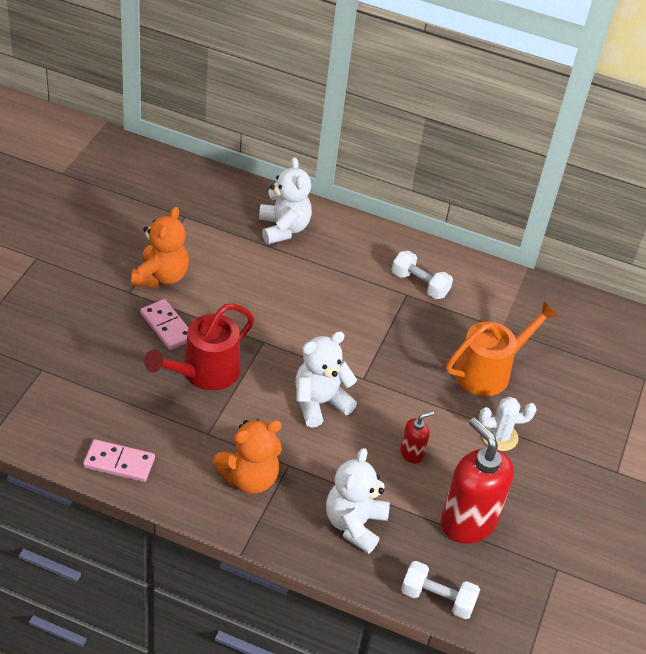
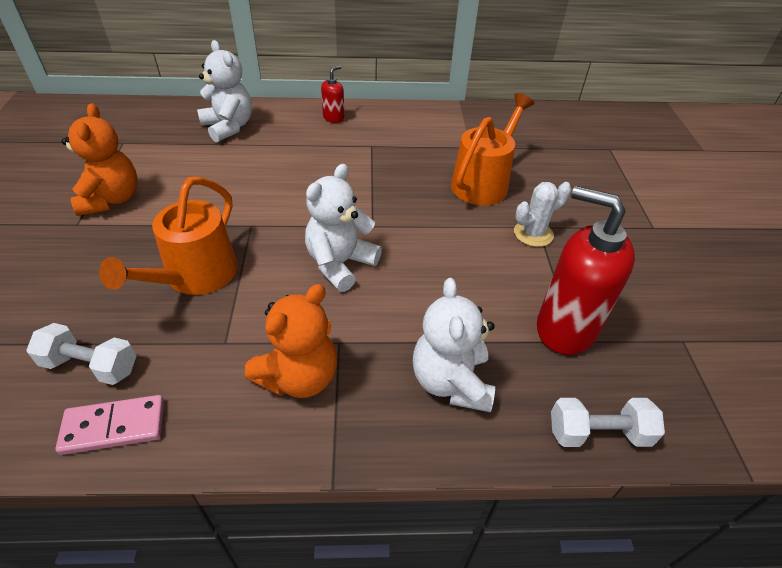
camera: 20 degrees left, 0 degrees up
pink domino [140,299,189,350] -> none
red watering can [144,304,254,390] -> orange watering can [99,177,238,295]
white dumbbell [392,251,453,299] -> white dumbbell moved to [26,323,136,385]
red soap dispenser [400,411,434,464] -> red soap dispenser moved to [321,65,344,123]

